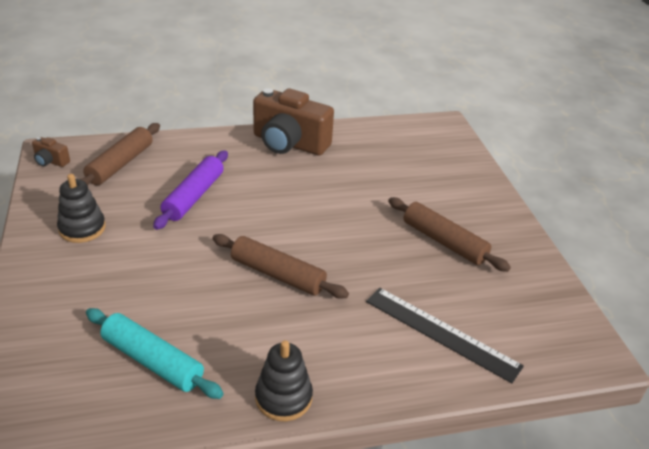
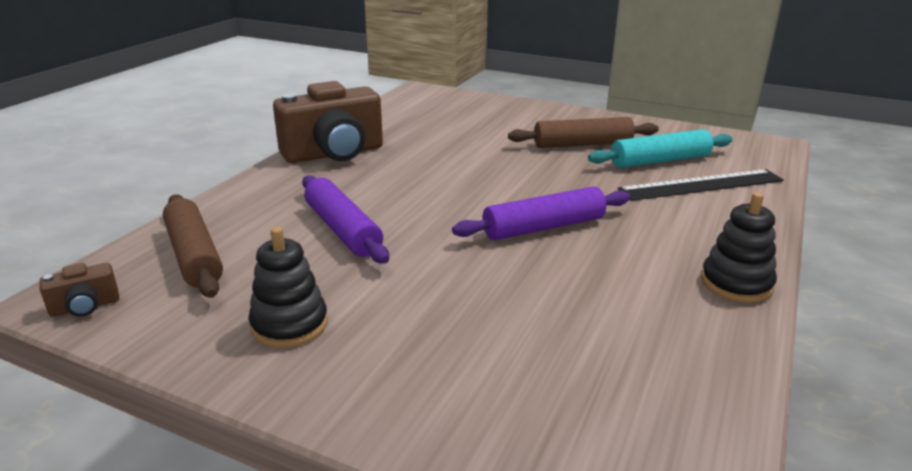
camera: 50 degrees left, 10 degrees down
turquoise rolling pin [86,308,224,399] -> turquoise rolling pin moved to [588,129,733,168]
brown rolling pin [212,234,349,299] -> purple rolling pin [452,187,630,240]

